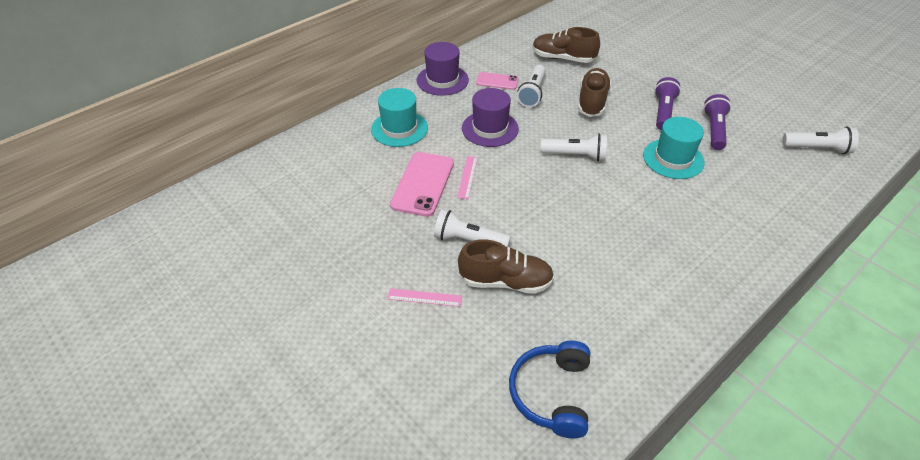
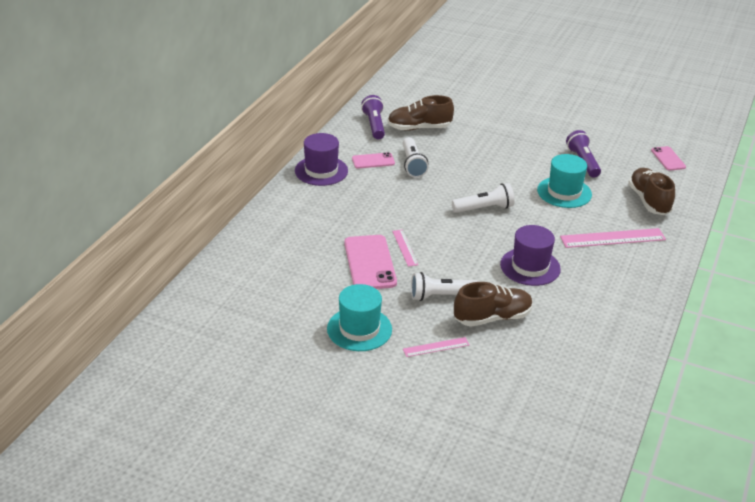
camera: 25 degrees left, 10 degrees down
turquoise hat [371,88,428,147] -> turquoise hat moved to [327,284,392,351]
purple hat [462,88,519,147] -> purple hat moved to [500,225,561,286]
blue headphones [509,340,590,438] -> none
brown shoe [578,68,611,117] -> brown shoe moved to [628,168,675,215]
purple flashlight [654,77,681,130] -> purple flashlight moved to [361,95,385,140]
white flashlight [782,126,859,154] -> pink phone [651,146,686,171]
none -> pink ruler [560,228,666,248]

